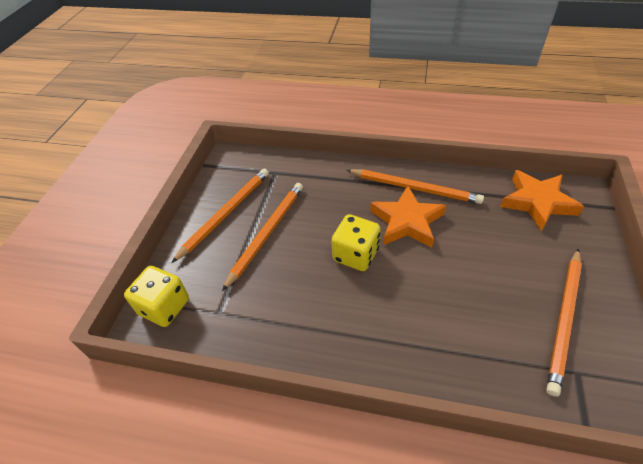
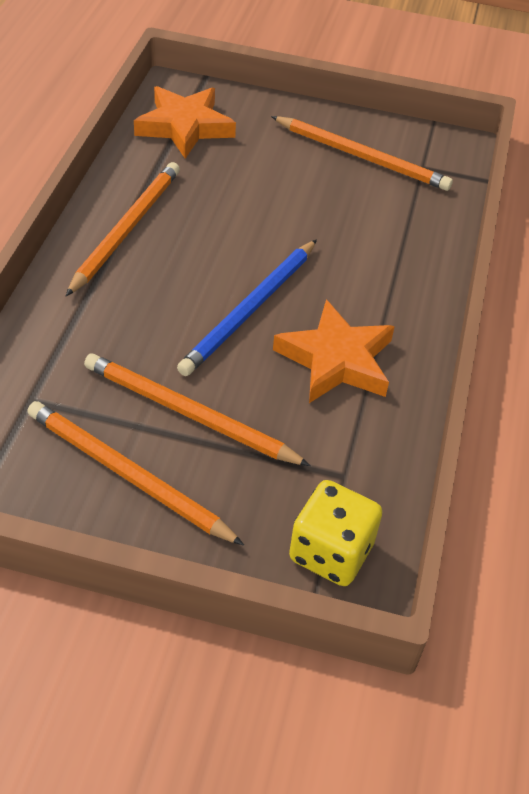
camera: 95 degrees left, 0 degrees up
yellow dice [331,214,381,271] -> blue pencil [177,239,317,376]
orange star [370,186,446,248] -> orange star moved to [273,299,395,403]

